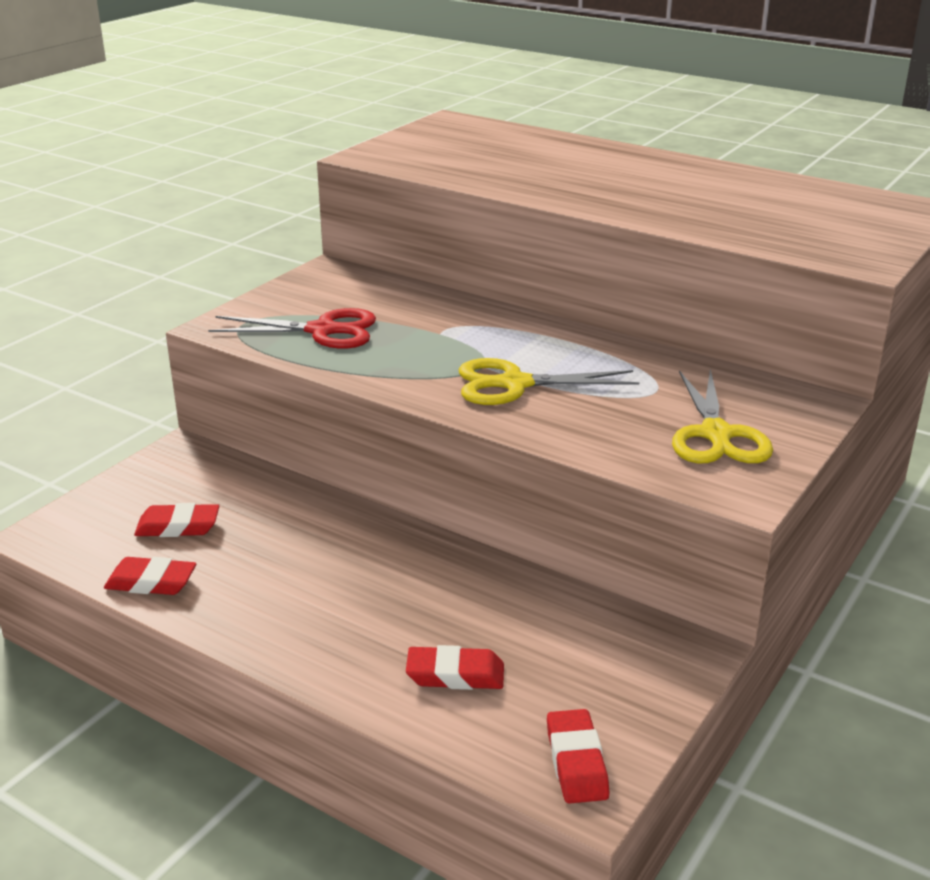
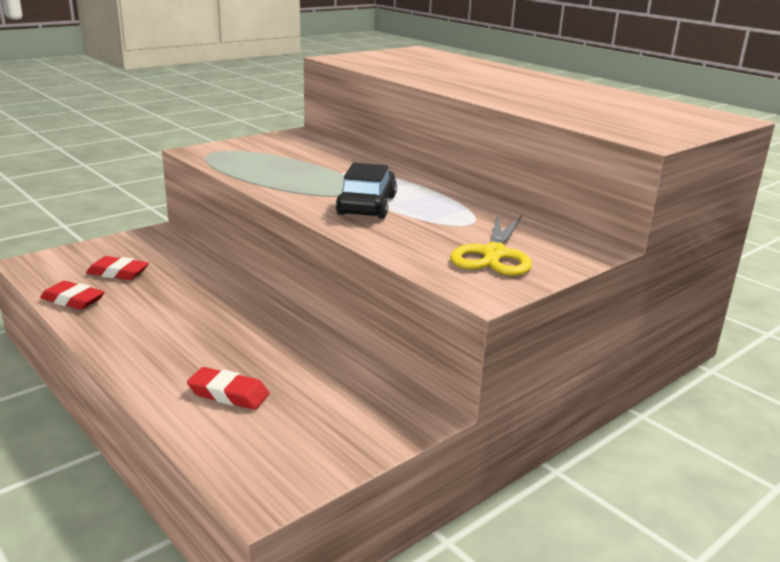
camera: 15 degrees right, 5 degrees down
red scissors [208,308,376,349] -> none
yellow scissors [459,358,639,405] -> black car [336,163,397,219]
red eraser [547,709,609,804] -> none

